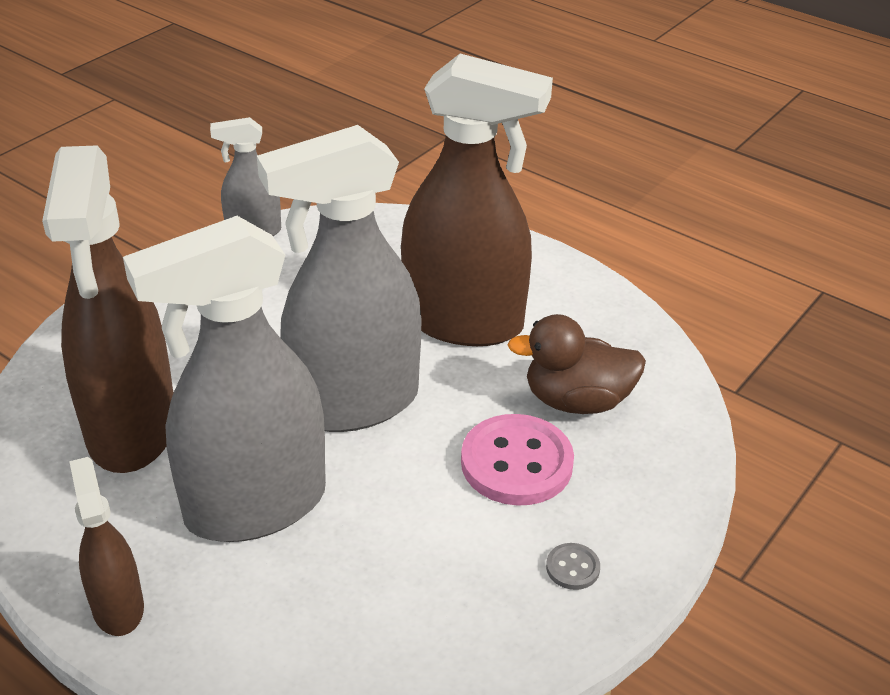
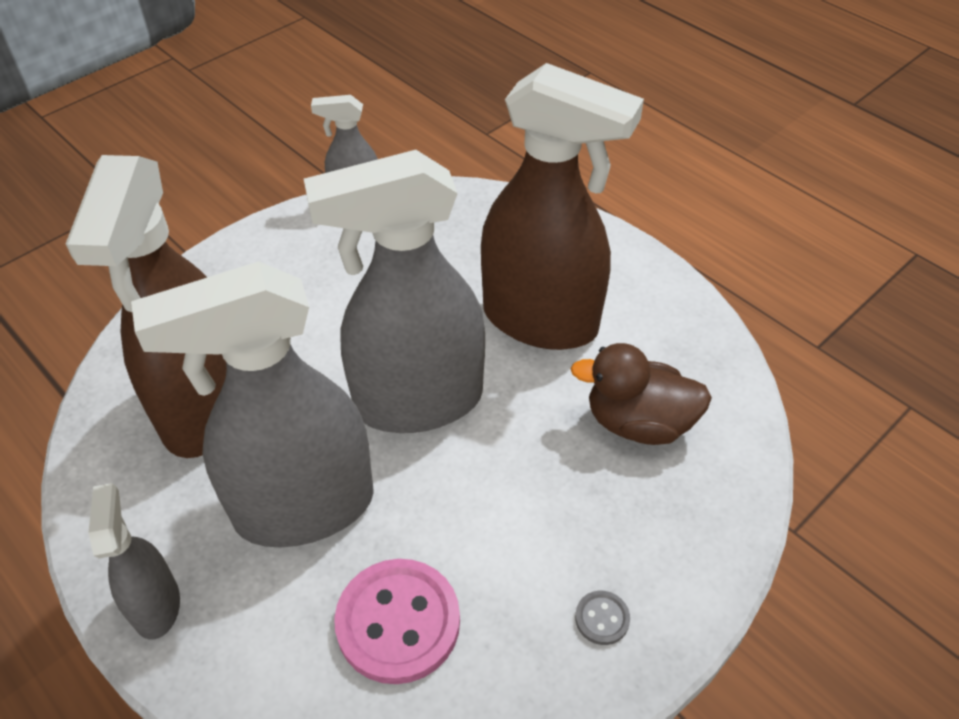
camera: 10 degrees right, 10 degrees up
brown spray bottle [69,457,144,636] -> grey spray bottle [88,483,180,640]
pink button [461,414,574,506] -> pink button moved to [334,559,460,684]

